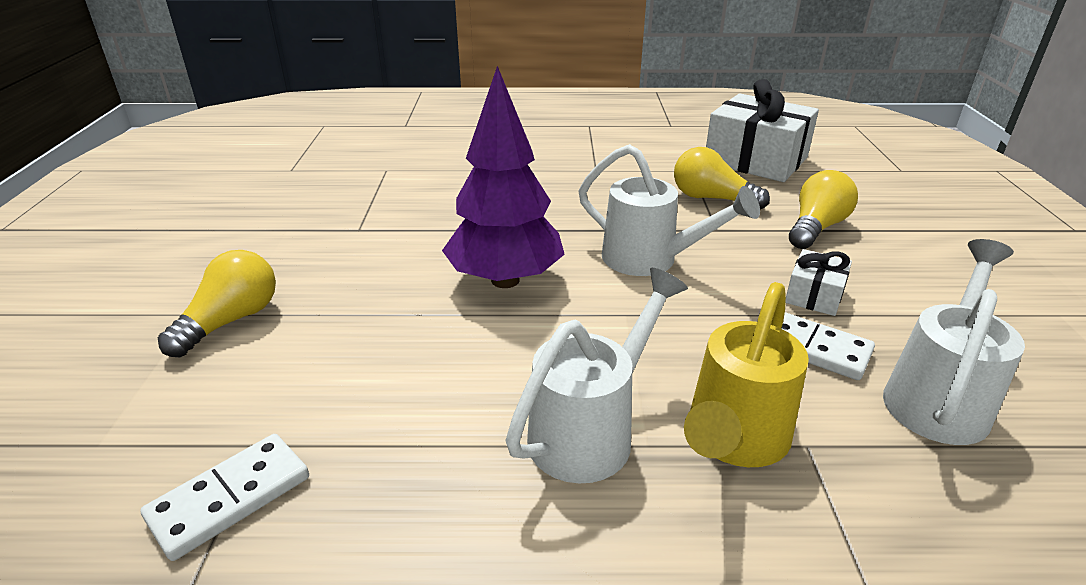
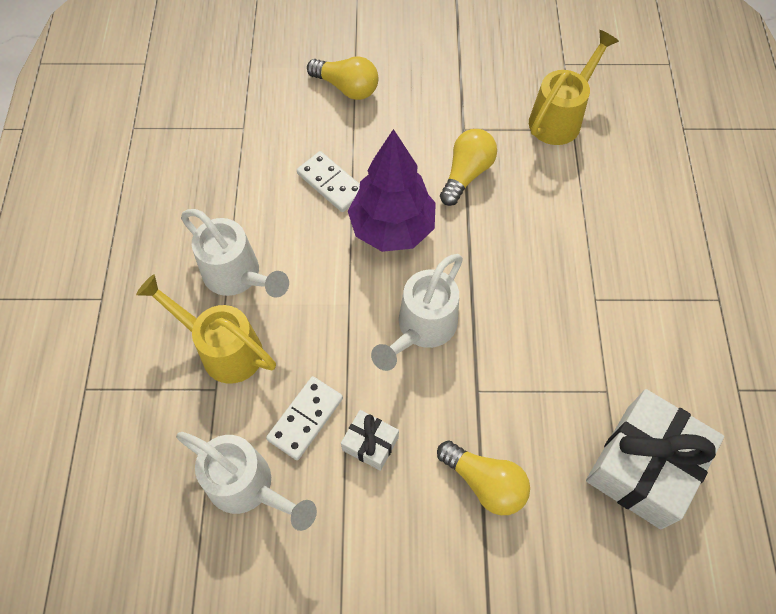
camera: 90 degrees right, 30 degrees up
white domino [140,434,309,561] -> white domino moved to [297,151,360,212]
yellow light bulb [674,147,770,209] -> yellow light bulb moved to [440,129,497,206]
none -> yellow watering can [529,30,619,145]

